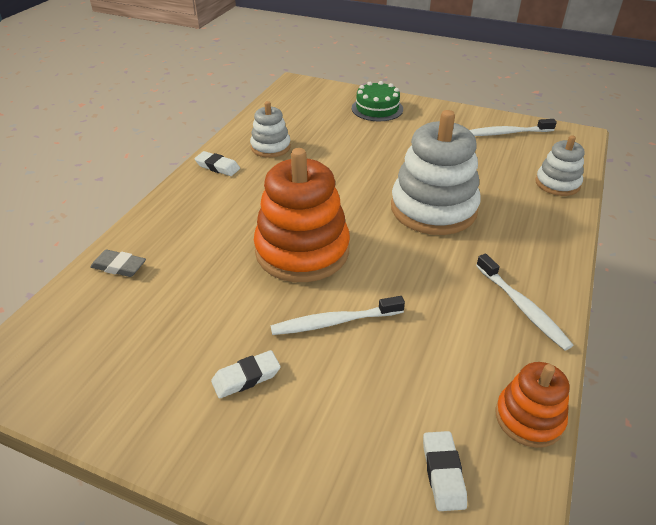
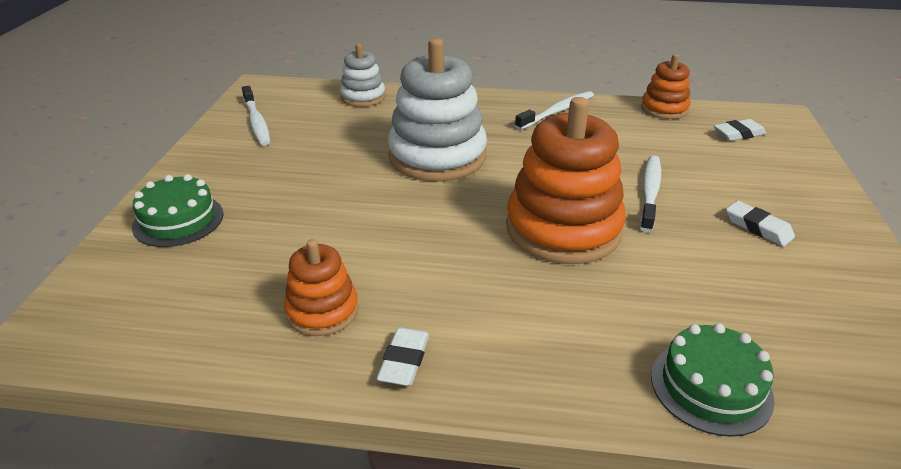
camera: 105 degrees left, 5 degrees down
grey eraser [90,250,146,277] -> green cake [651,323,774,437]
white stacking toy [250,101,291,158] -> orange stacking toy [284,239,359,336]
white toothbrush [270,296,405,335] -> white toothbrush turned 135 degrees counterclockwise [640,156,661,232]

